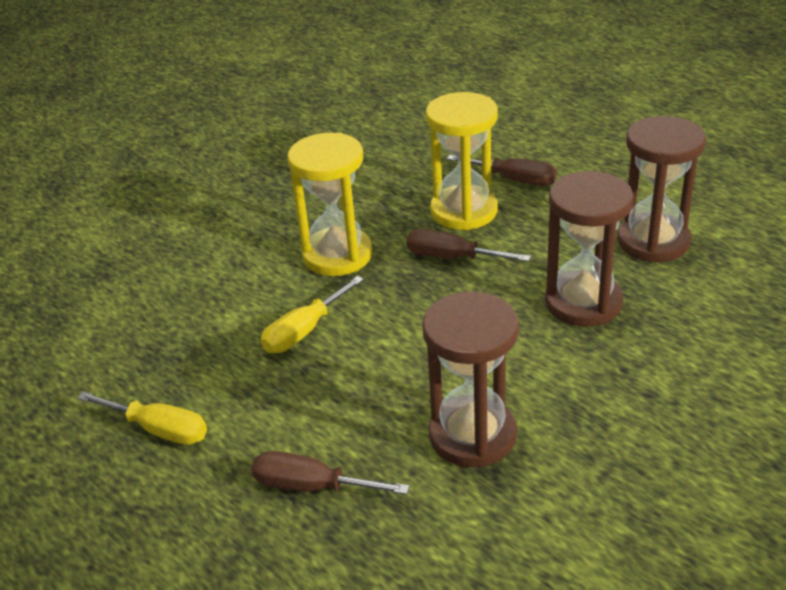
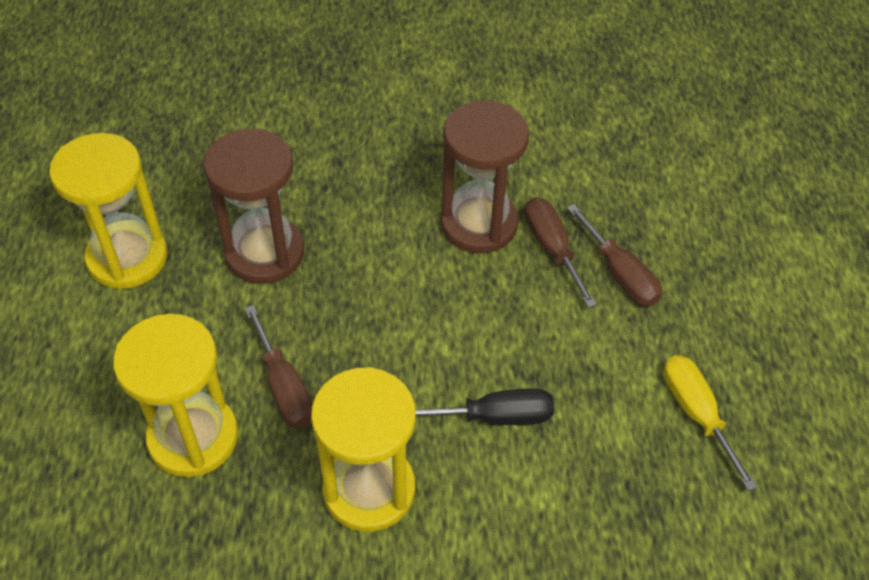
camera: 140 degrees left, 15 degrees up
yellow screwdriver [261,276,364,353] -> black screwdriver [416,389,554,425]
brown screwdriver [447,155,557,186] -> brown screwdriver moved to [525,198,597,308]
brown hourglass [617,116,706,262] -> yellow hourglass [49,133,167,289]

